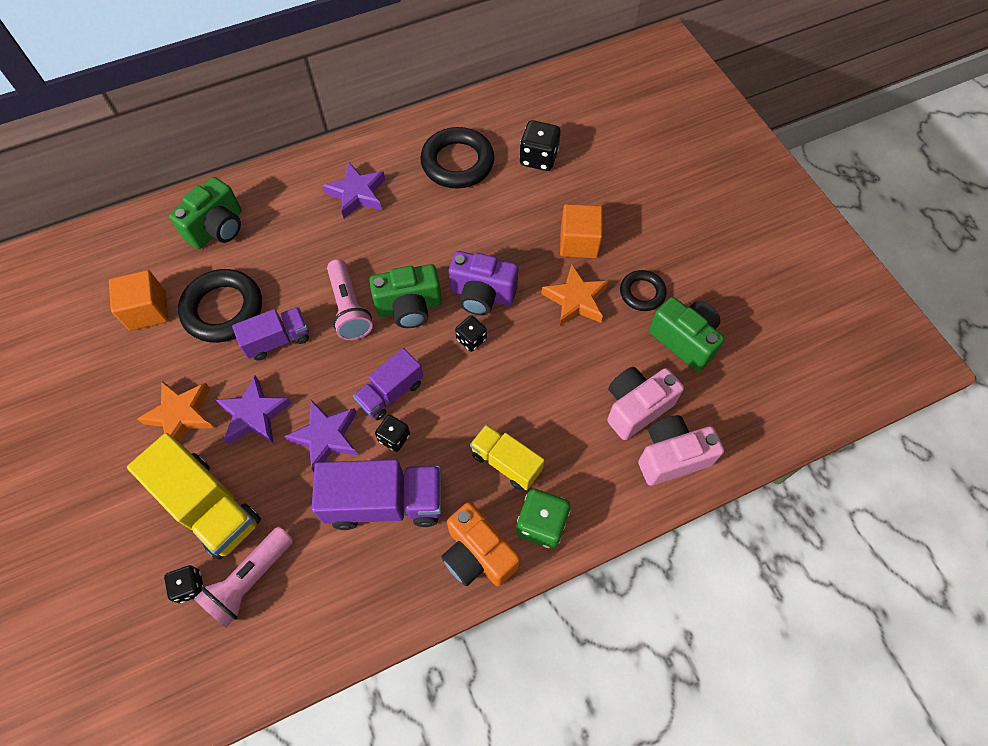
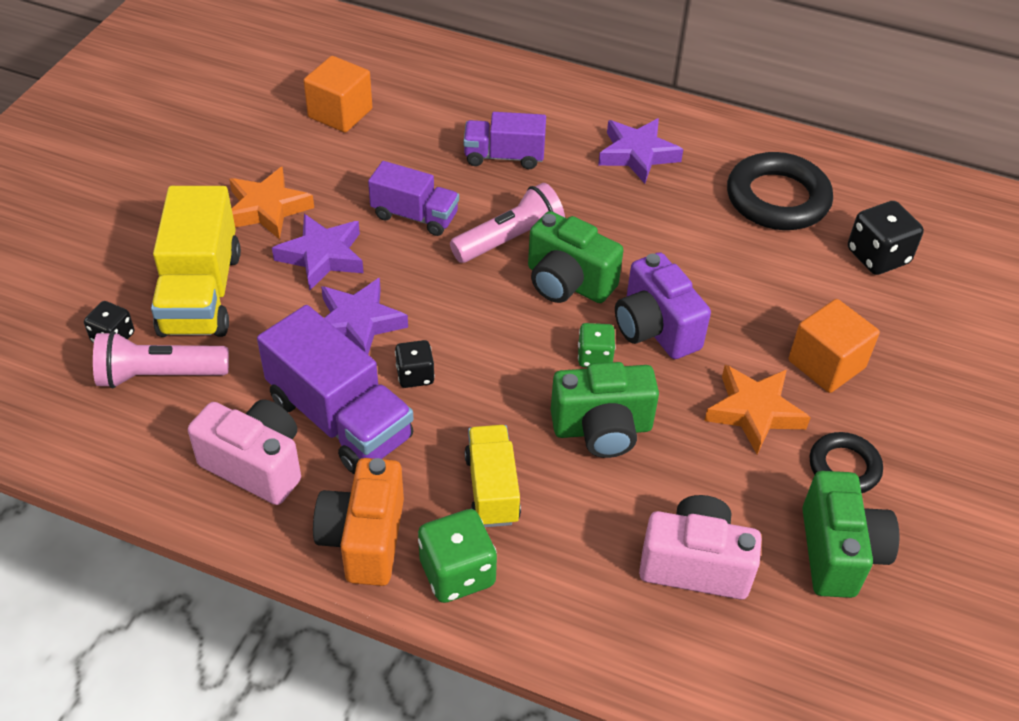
camera: 45 degrees right, 15 degrees down
green camera [169,177,242,249] -> green camera moved to [551,362,659,458]
black ring [178,269,262,343] -> none
pink flashlight [327,259,373,340] -> pink flashlight turned 150 degrees counterclockwise [450,183,565,263]
purple truck [353,348,423,420] -> purple truck moved to [464,112,546,169]
black dice [455,315,487,352] -> green dice [578,323,615,367]
pink camera [638,415,724,486] -> pink camera moved to [188,399,301,505]

